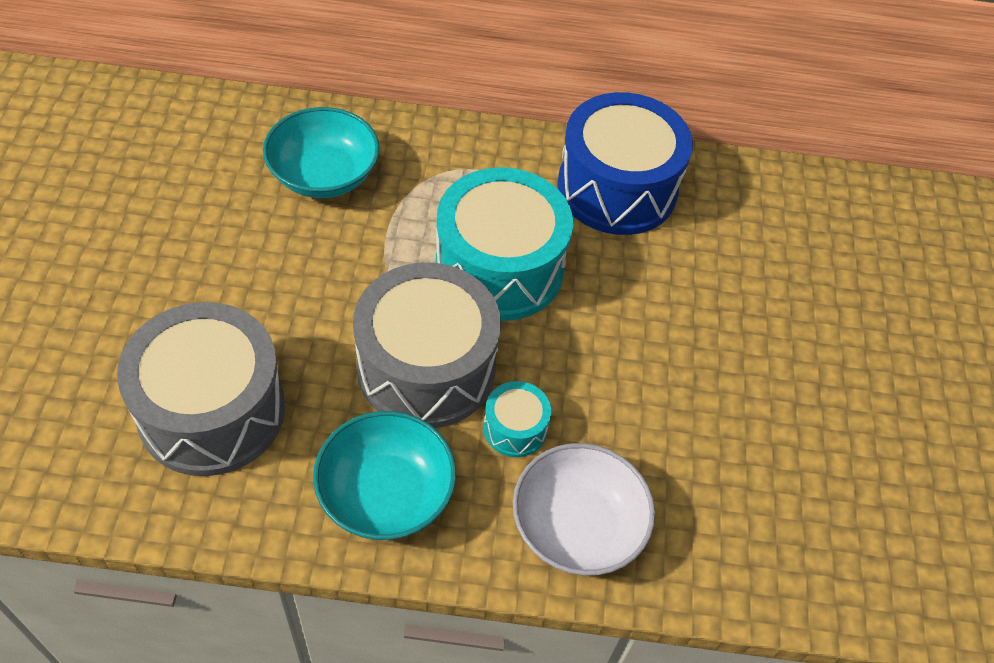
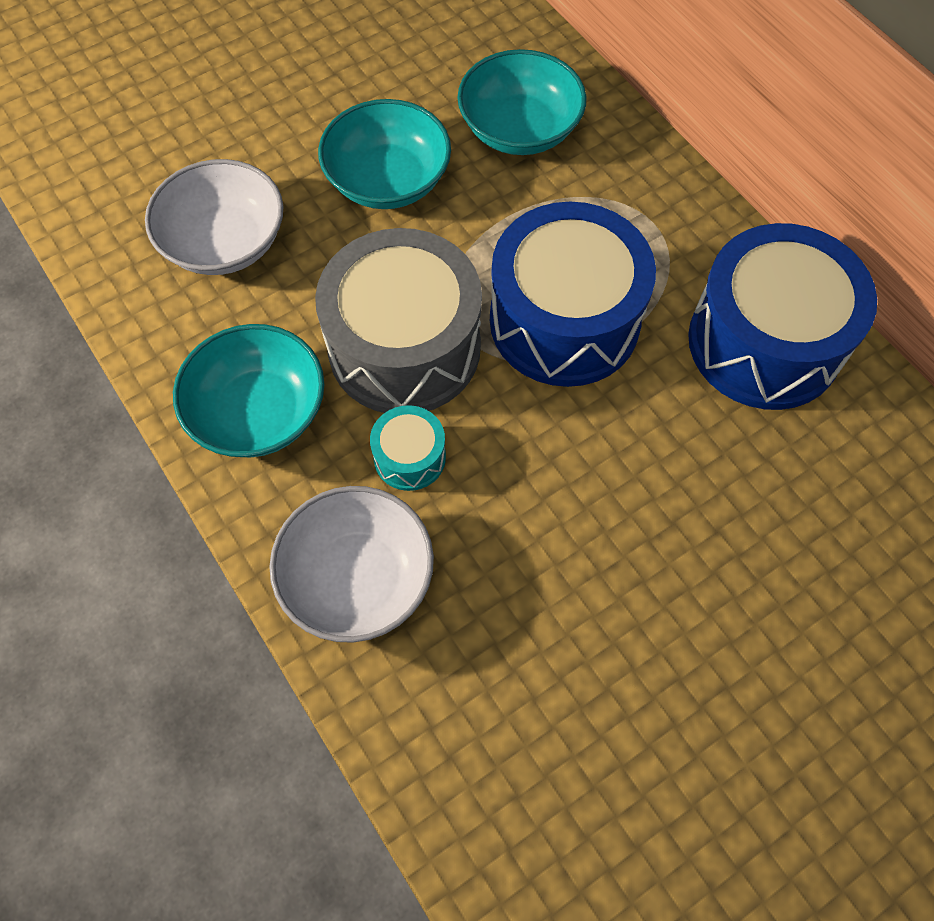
camera: 55 degrees right, 10 degrees up
grey drum [117,302,285,476] -> white bowl [145,159,284,275]
turquoise drum [436,167,573,321] -> blue drum [490,202,656,387]
none -> turquoise bowl [318,99,451,209]

